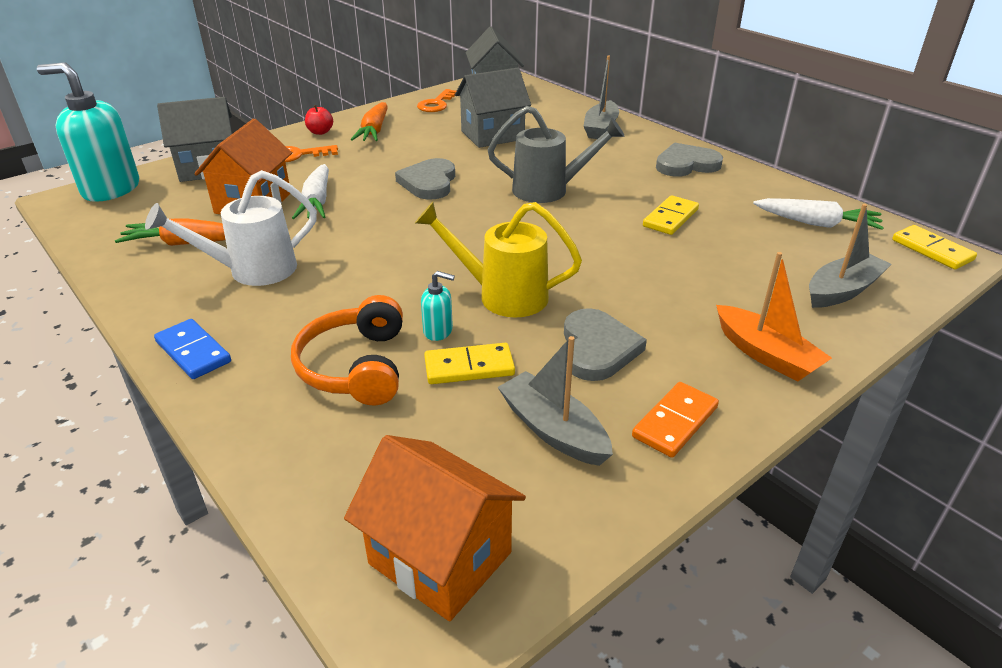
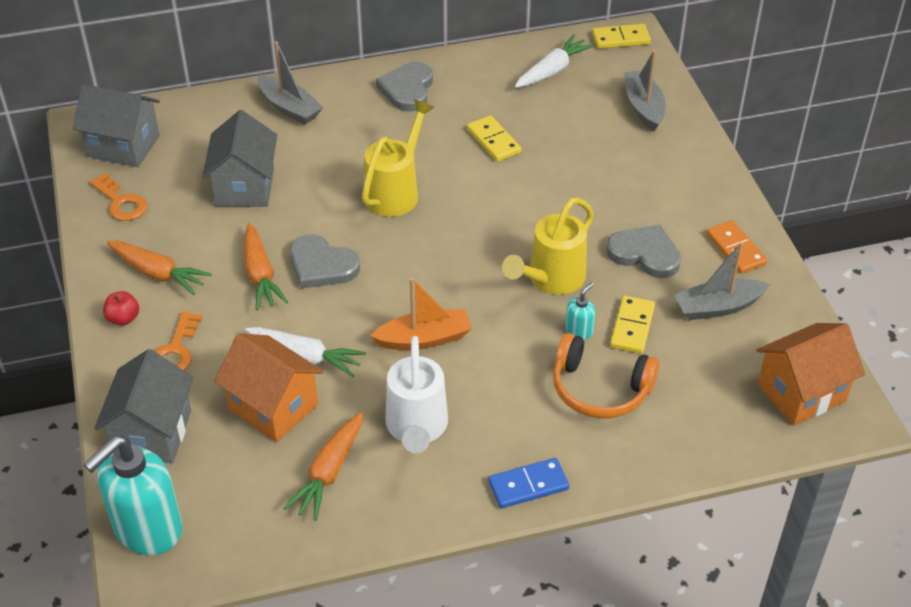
camera: 65 degrees left, 10 degrees up
grey watering can [488,106,625,203] -> yellow watering can [362,99,434,217]
orange boat [716,252,832,382] -> orange boat moved to [370,278,472,350]
none -> orange carrot [244,223,288,310]

